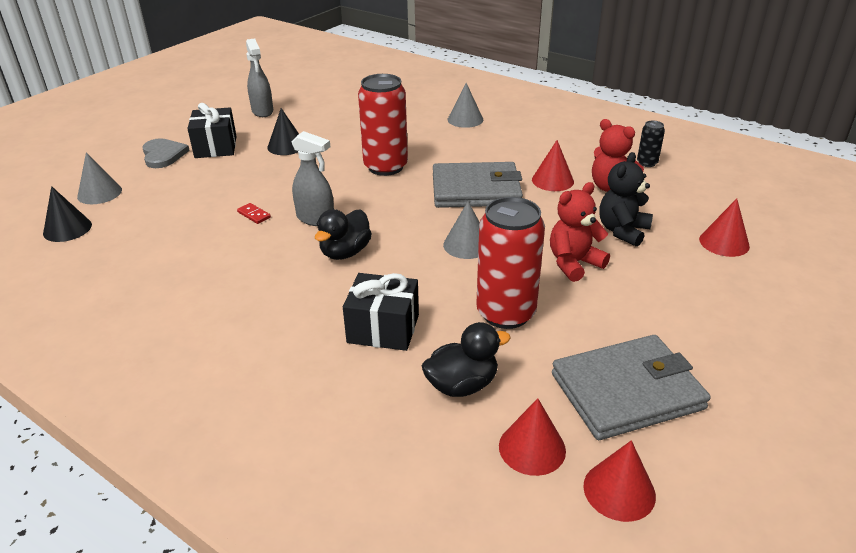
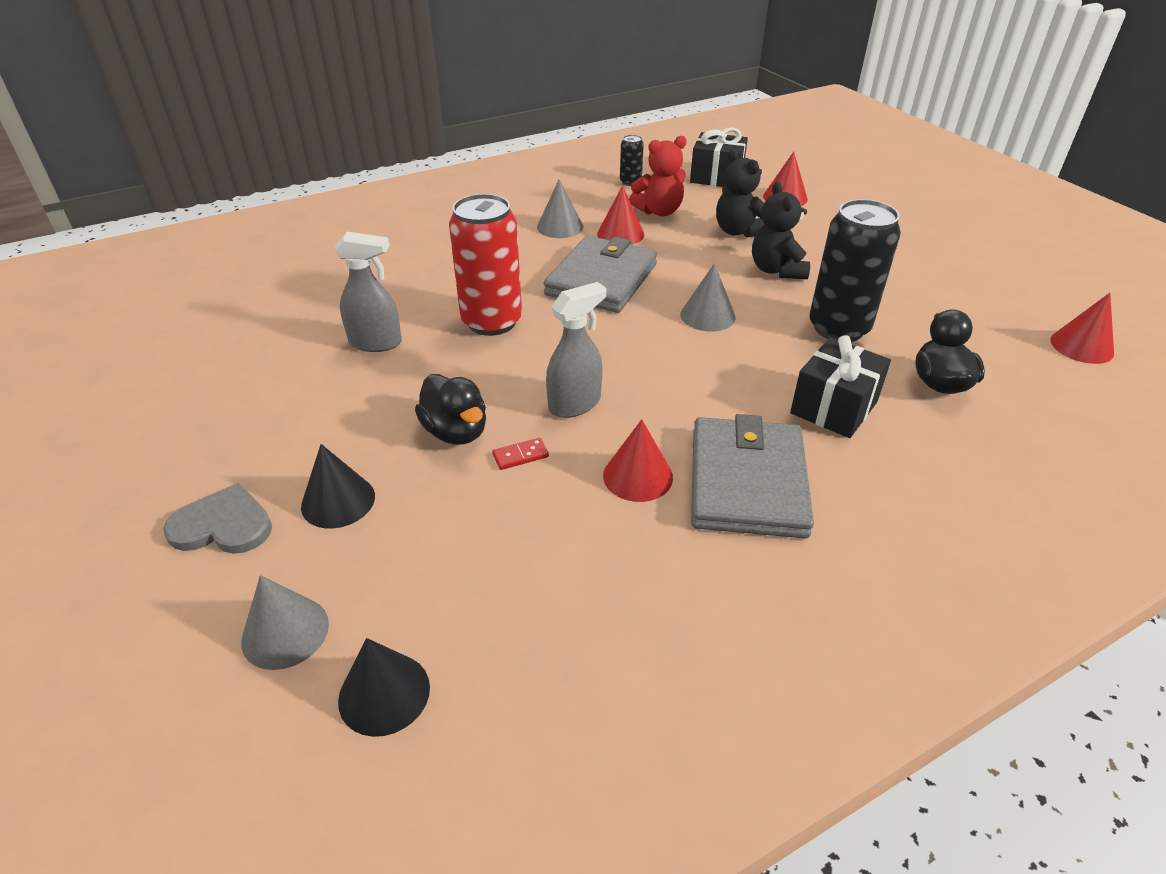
camera: 65 degrees left, 5 degrees up
black gift [187,103,237,158] -> black gift moved to [690,127,748,187]
grey spray bottle [246,38,273,117] -> grey spray bottle moved to [334,232,402,352]
black cone [267,108,299,155] -> black cone moved to [301,444,375,529]
black duck [315,209,372,260] -> black duck moved to [415,374,486,445]
grey cone [448,83,483,128] -> grey cone moved to [537,179,583,238]
red can [476,197,545,329] -> black can [809,199,901,342]
red cone [499,398,566,476] -> red cone moved to [603,419,673,502]
red teddy bear [550,182,610,282] -> black teddy bear [752,182,810,279]
grey wallet [552,335,710,440] -> grey wallet moved to [691,414,814,538]

